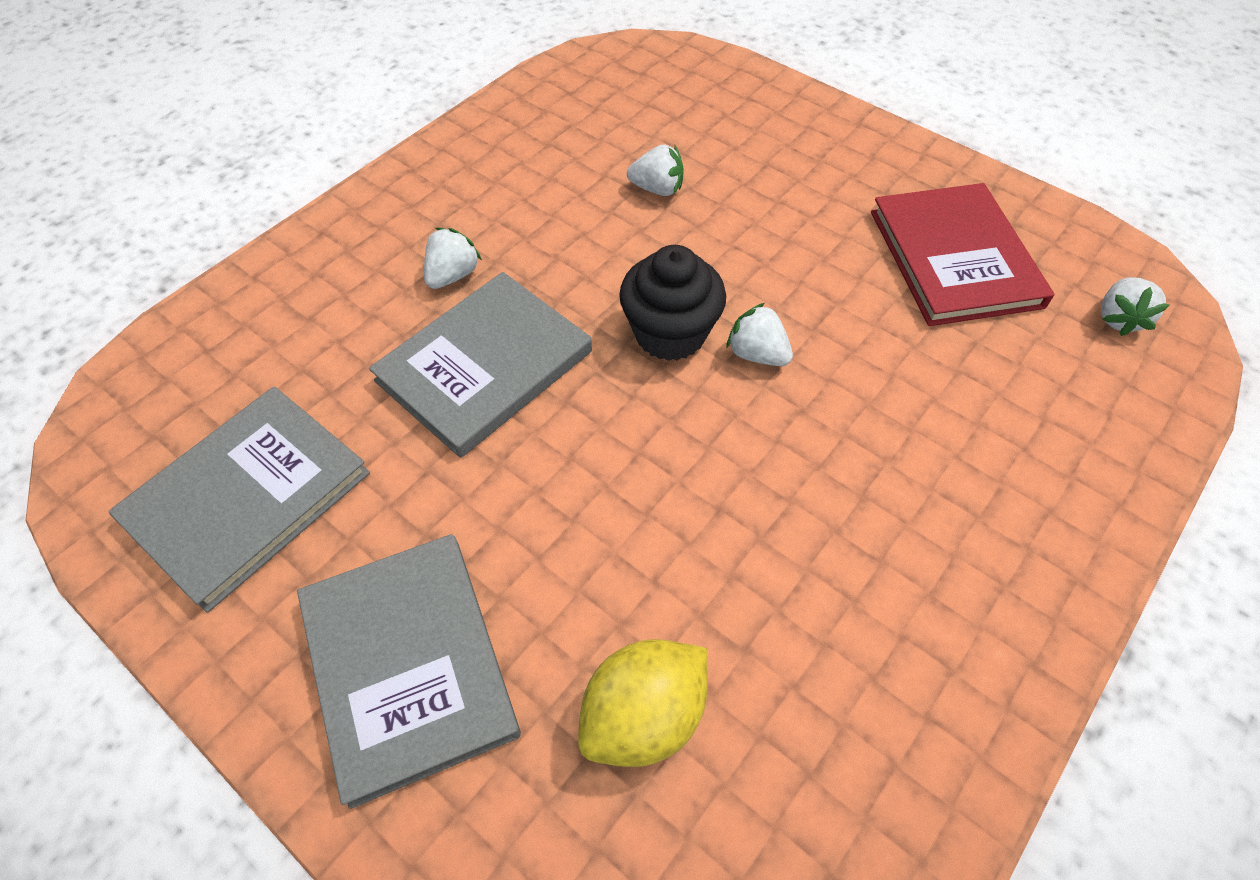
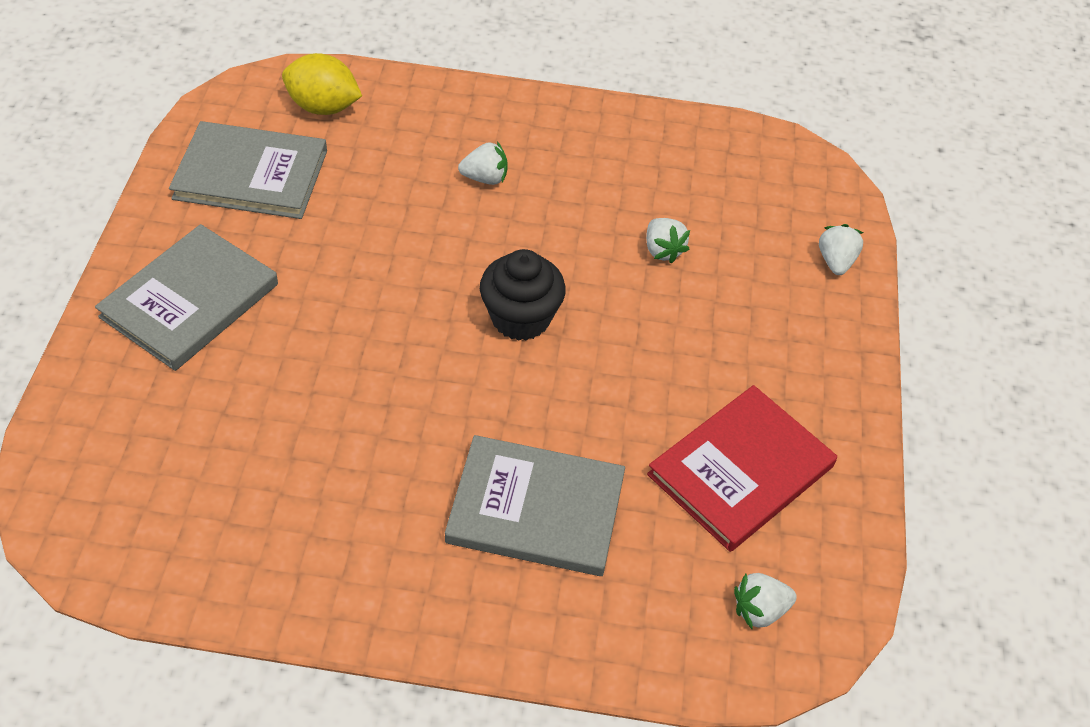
camera: 55 degrees right, 5 degrees down
grey book [369,272,592,458] -> grey book moved to [445,435,625,576]
yellow lemon [578,639,708,767] -> yellow lemon moved to [282,53,362,115]
white strawberry [726,303,793,366] -> white strawberry moved to [819,224,863,275]

